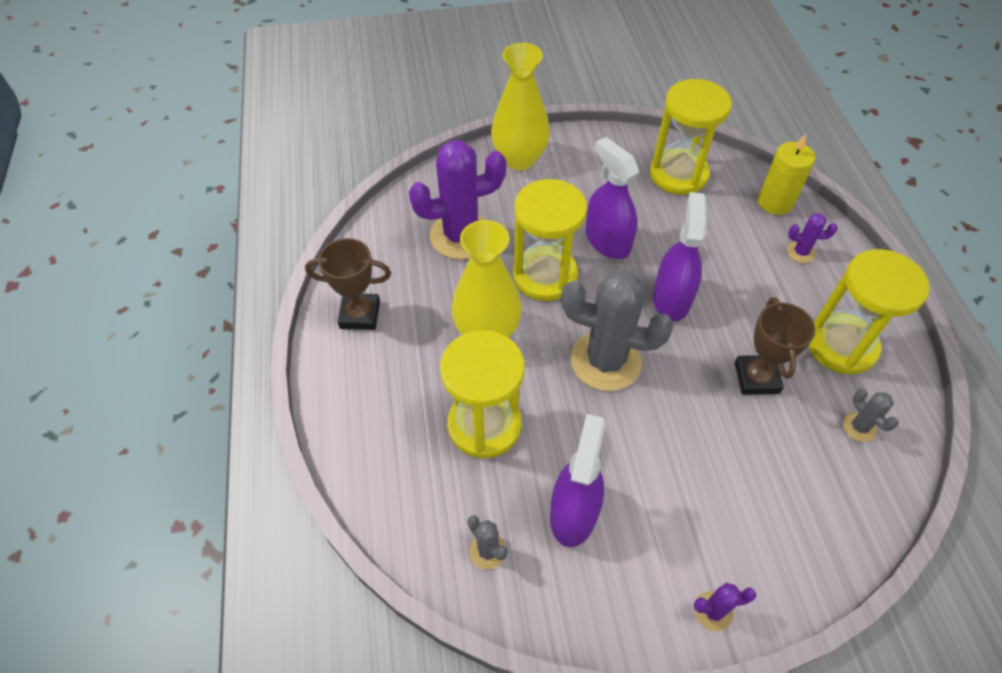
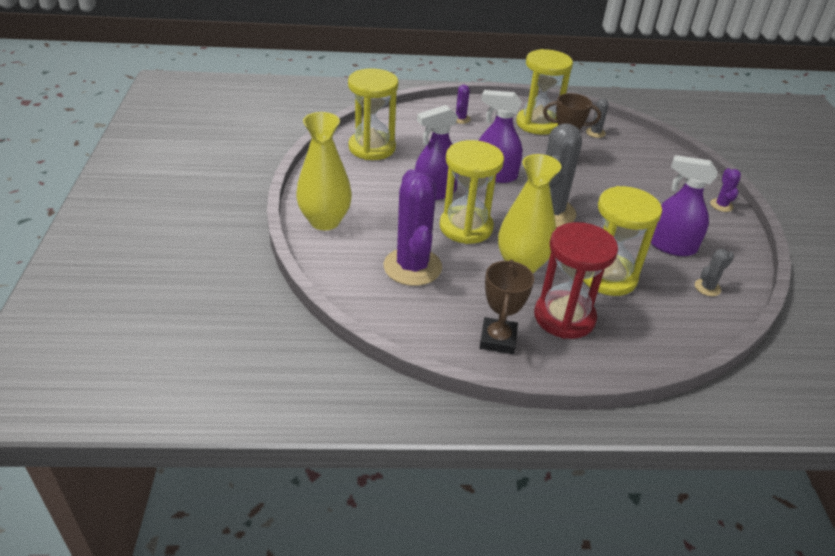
camera: 85 degrees left, 15 degrees down
yellow candle [758,134,816,215] -> none
grey cactus [843,389,899,442] -> grey cactus turned 45 degrees counterclockwise [586,99,609,138]
none -> red hourglass [534,222,618,339]

